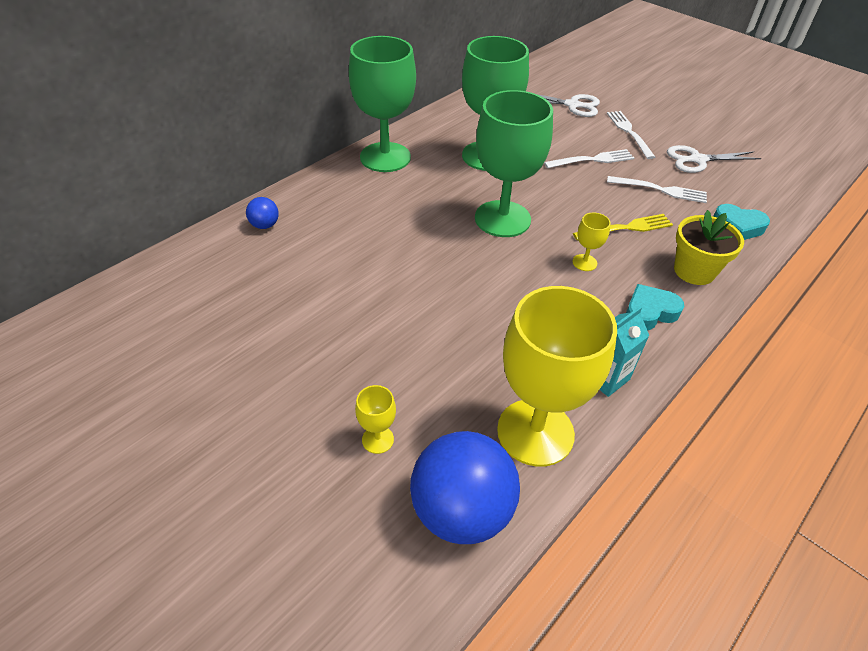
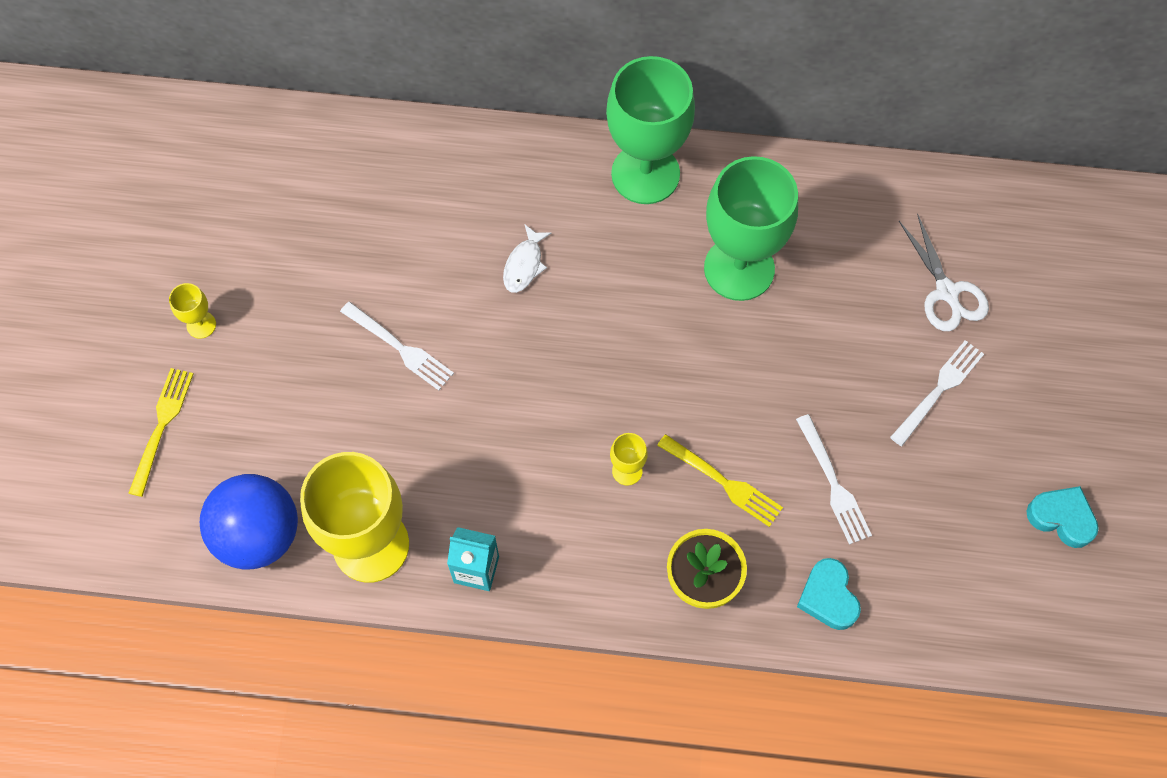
camera: 55 degrees right, 20 degrees up
blue ball [246,197,279,229] -> none
yellow goblet [355,385,396,454] -> yellow goblet moved to [169,283,216,339]
green goblet [475,90,553,237] -> none
white fork [544,149,634,168] -> white fork moved to [340,301,454,391]
turquoise heart [626,284,684,330] -> turquoise heart moved to [1026,486,1099,548]
white scissors [667,145,761,173] -> none
none -> yellow fork [129,368,193,497]
none -> white fish [503,225,551,293]

